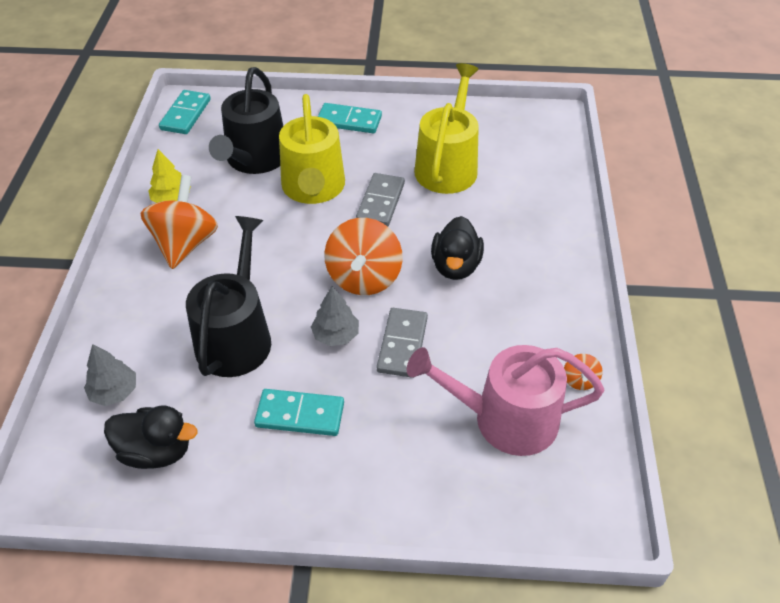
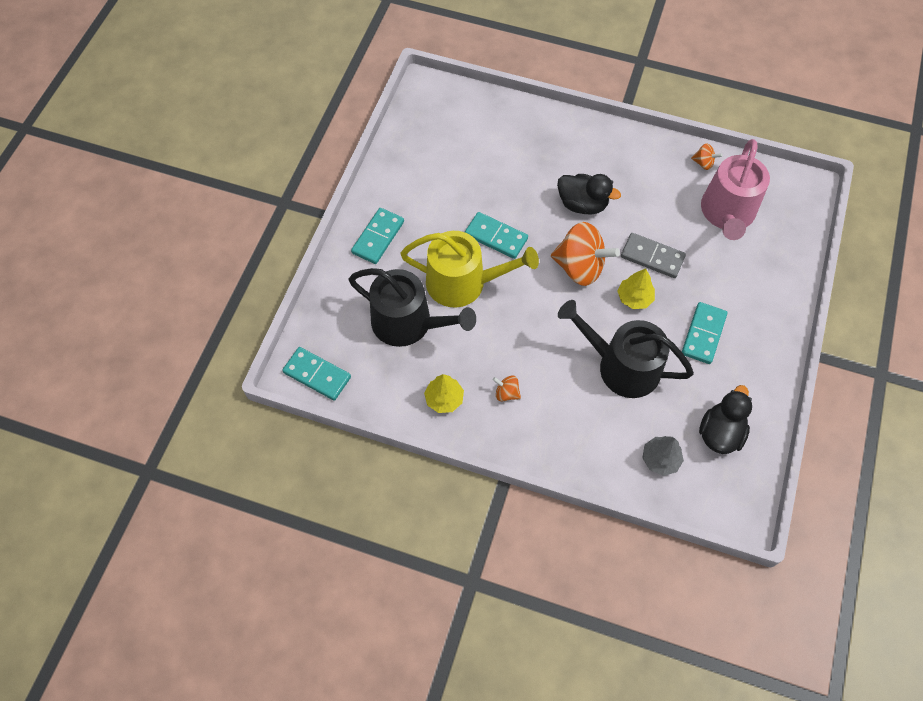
camera: 75 degrees left, 15 degrees up
orange spinning top [140,175,218,269] -> orange spinning top [493,376,521,401], size x0.44
grey tree [311,286,359,346] -> yellow tree [617,268,655,309]
grey domino [356,173,405,227] -> turquoise domino [465,212,528,259]
yellow watering can [414,63,479,194] -> none

